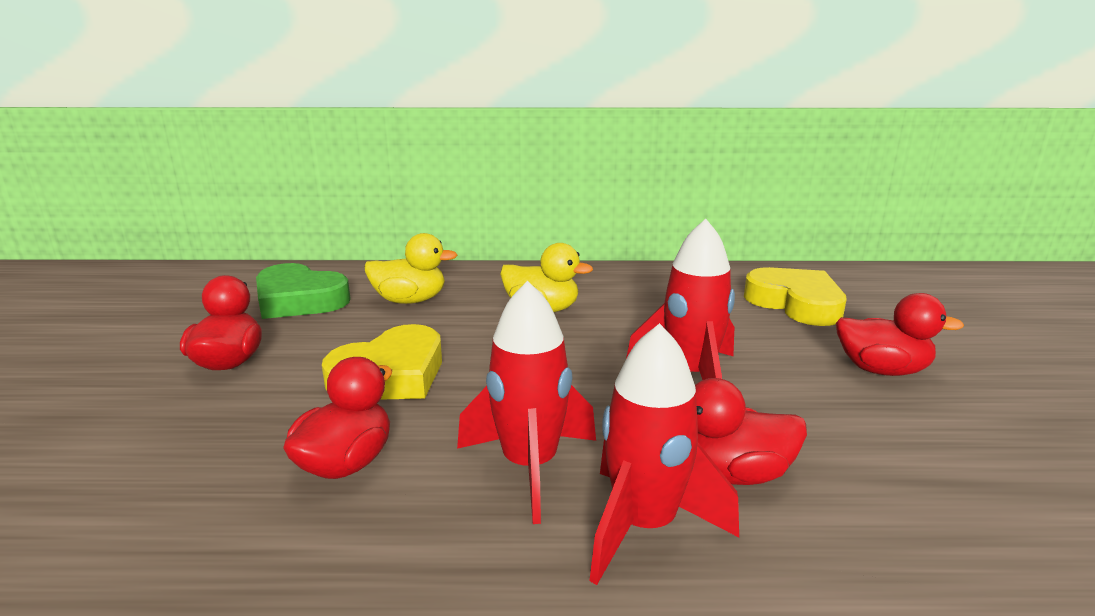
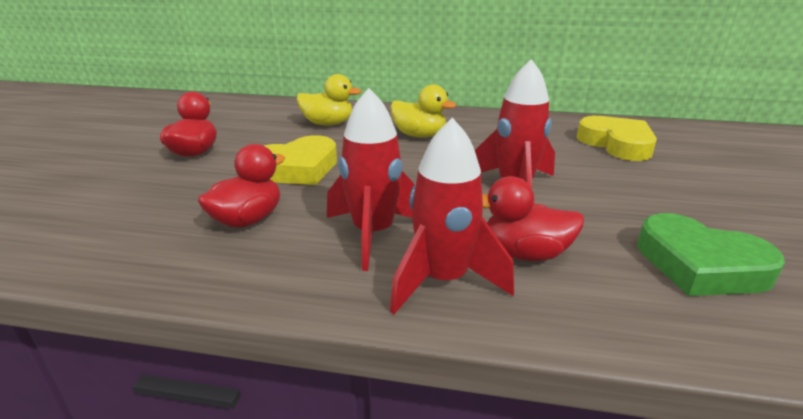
camera: 10 degrees right, 5 degrees up
green heart [256,263,351,319] -> green heart moved to [637,213,785,296]
red duck [836,293,964,376] -> none

